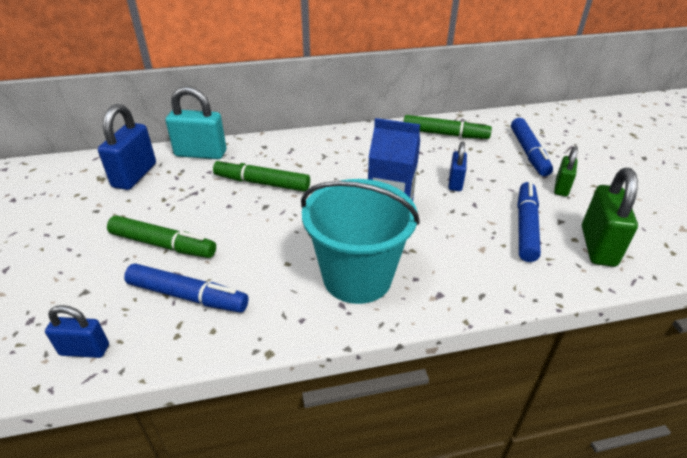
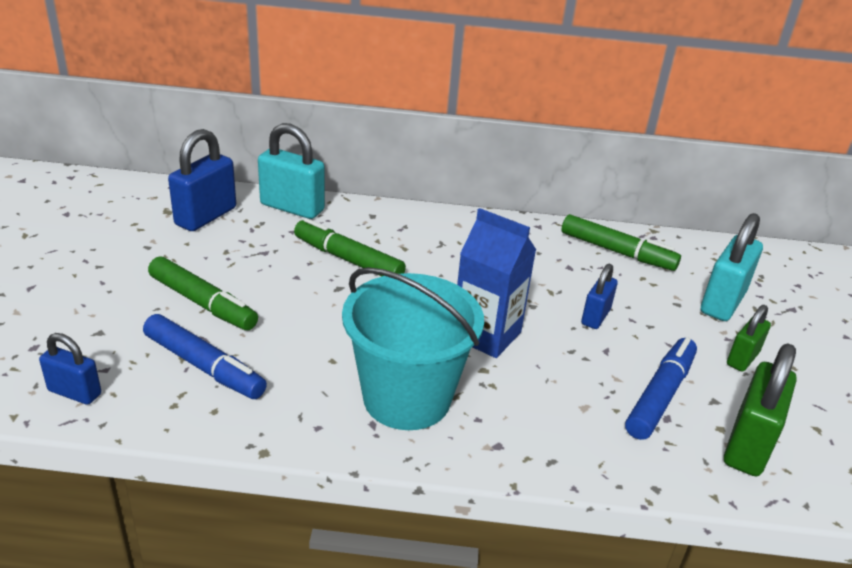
camera: 15 degrees right, 5 degrees down
blue marker [511,118,553,176] -> turquoise padlock [701,213,763,321]

